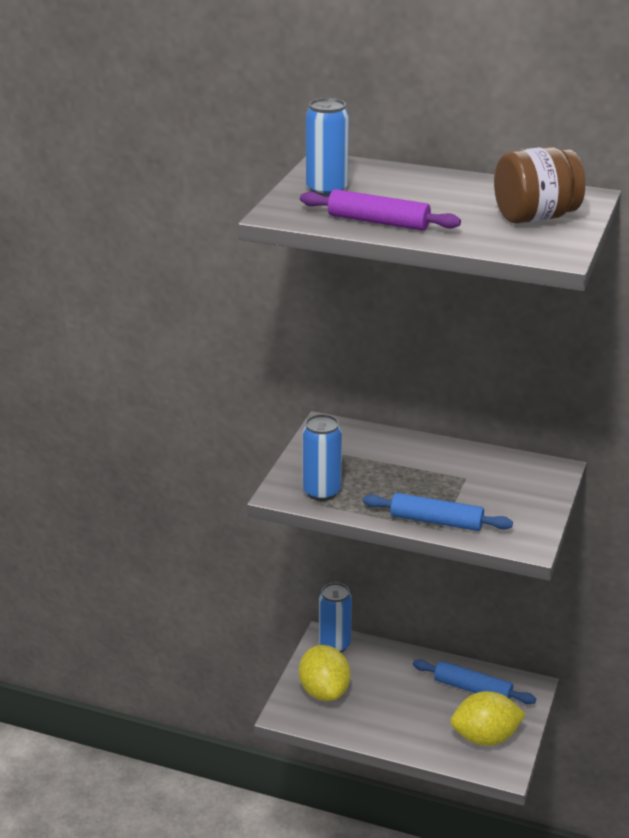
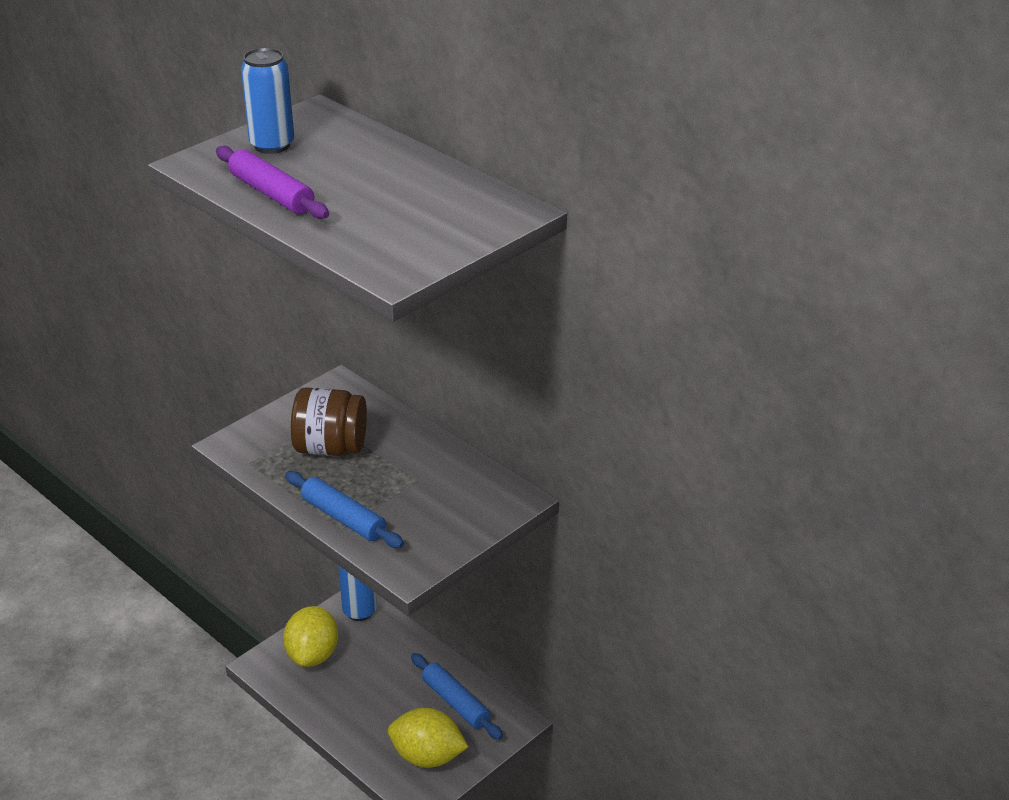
camera: 25 degrees right, 5 degrees up
blue can [302,414,342,501] -> none
brown jar [494,146,585,224] -> brown jar moved to [291,387,367,456]

